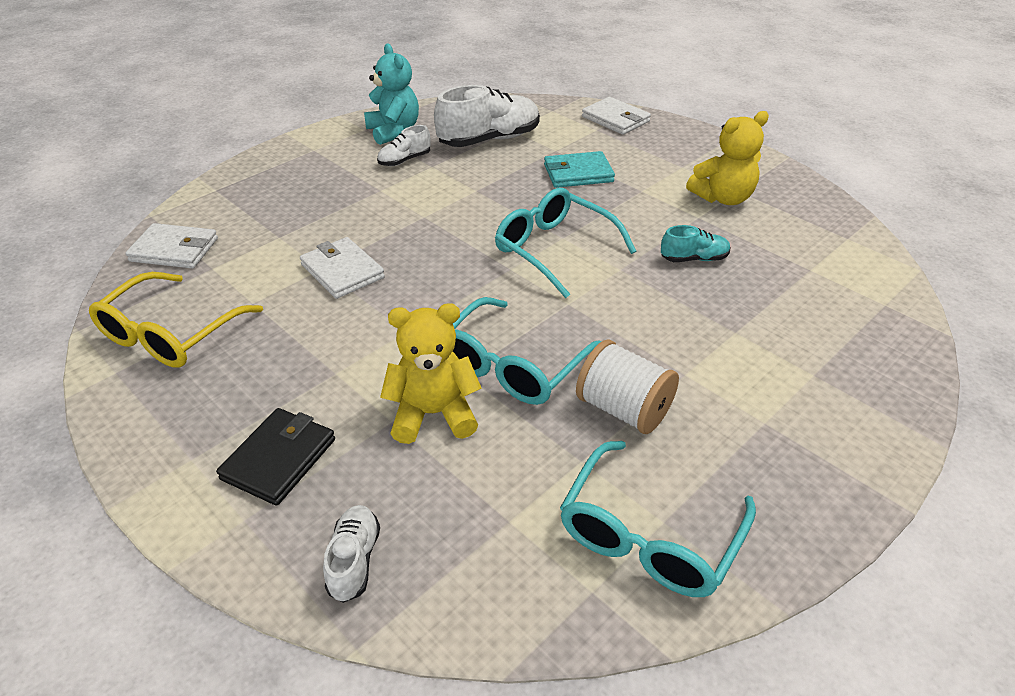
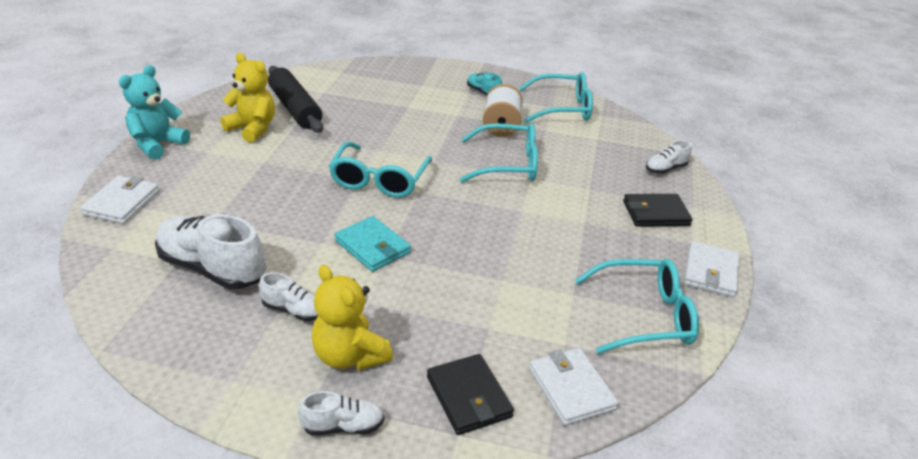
camera: 125 degrees left, 5 degrees down
yellow glasses [89,272,263,368] -> turquoise glasses [575,259,699,354]
white wallet [300,237,385,299] -> white wallet moved to [684,241,740,297]
turquoise teddy bear [364,43,419,145] -> turquoise teddy bear moved to [119,65,190,160]
yellow teddy bear [380,303,482,444] -> yellow teddy bear moved to [312,265,393,370]
turquoise wallet [544,151,615,188] -> turquoise wallet moved to [335,216,411,272]
turquoise shoe [661,225,731,262] -> turquoise shoe moved to [467,72,502,96]
none -> black rolling pin [268,66,323,133]
none -> white shoe [298,391,384,435]
none -> black wallet [427,354,514,435]

